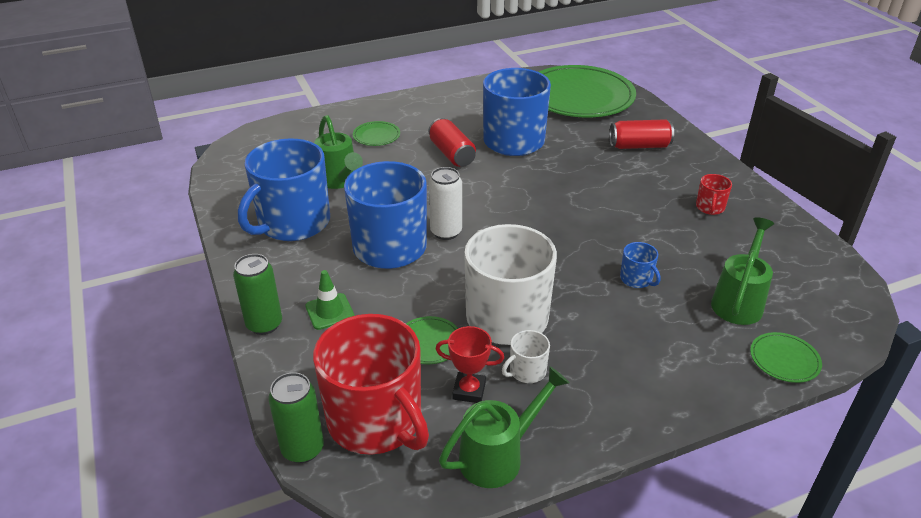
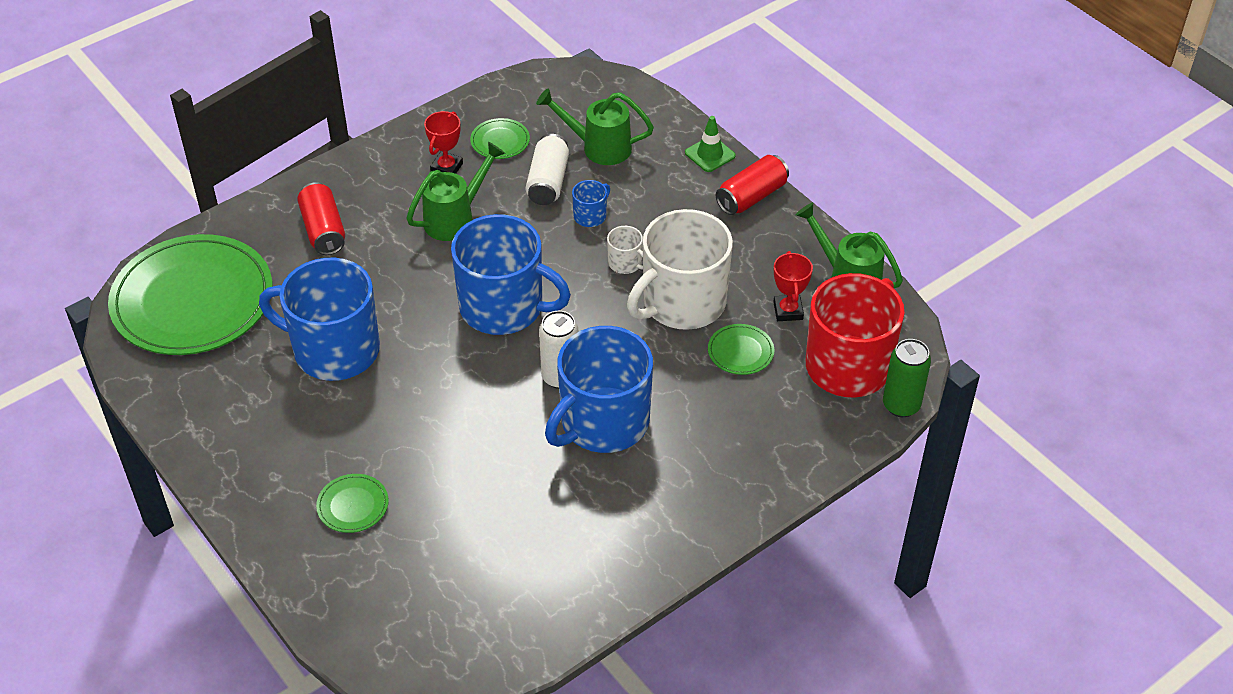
camera: 105 degrees left, 10 degrees up
green can [233,254,282,335] -> none
blue mug [238,138,330,241] -> blue mug moved to [451,214,571,335]
green traffic cone [305,270,354,330] -> green traffic cone moved to [685,116,736,172]
green watering can [314,115,363,189] -> green watering can moved to [406,142,506,241]
red can [429,118,476,167] -> red can moved to [716,155,789,215]
white mug [502,330,550,383] -> white mug moved to [607,226,643,274]
red mug [696,174,732,215] -> red trophy [424,111,463,174]
green plate [750,332,822,383] -> green plate moved to [470,118,530,159]
none -> white can [526,134,569,205]

